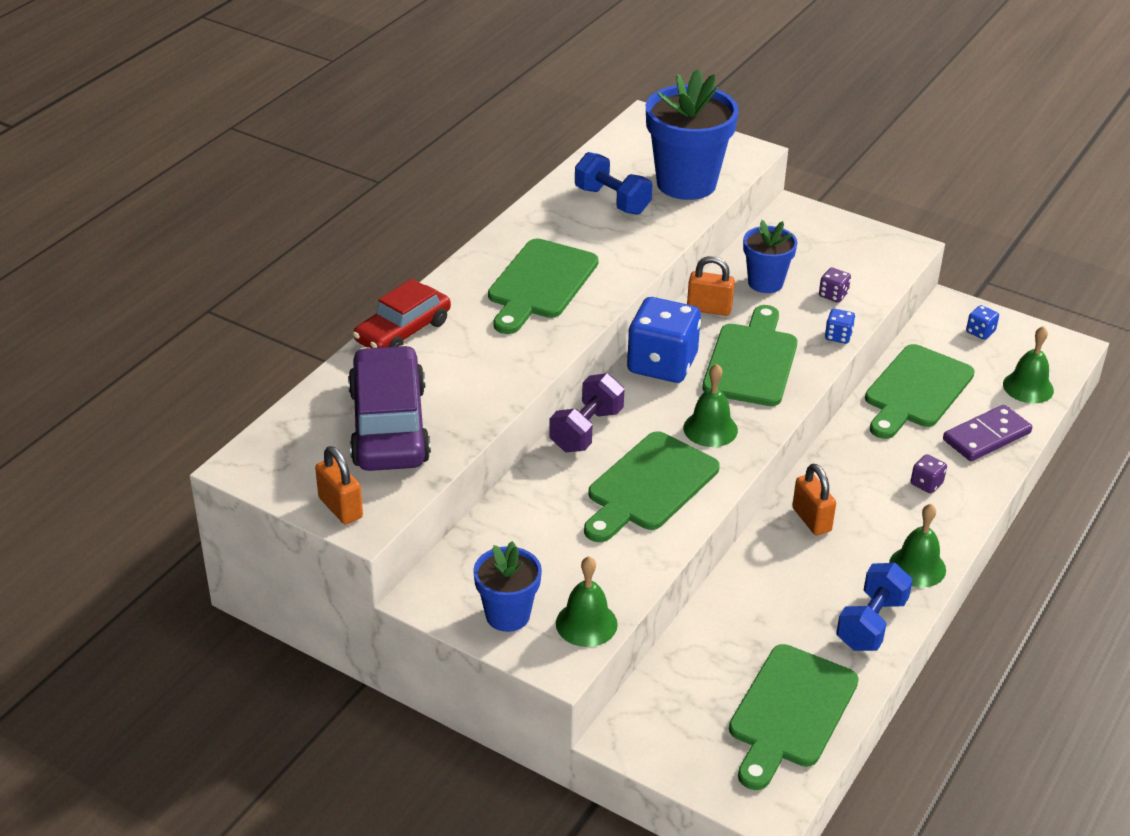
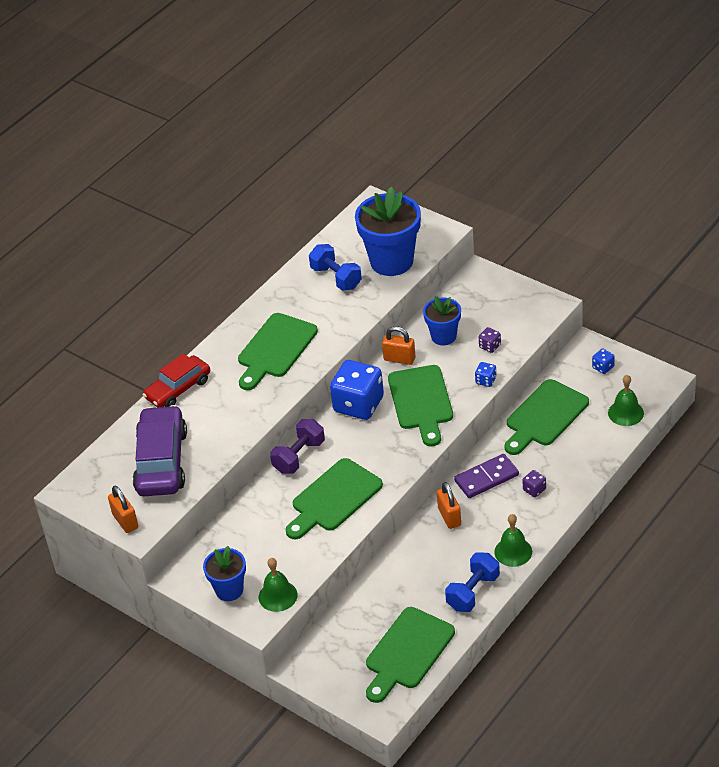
camera: 10 degrees right, 5 degrees up
green bell [683,364,738,447] -> none
green cutting board [702,305,797,406] -> green cutting board turned 150 degrees clockwise [388,365,453,446]
purple domino [943,404,1032,461] -> purple domino moved to [454,454,519,498]

